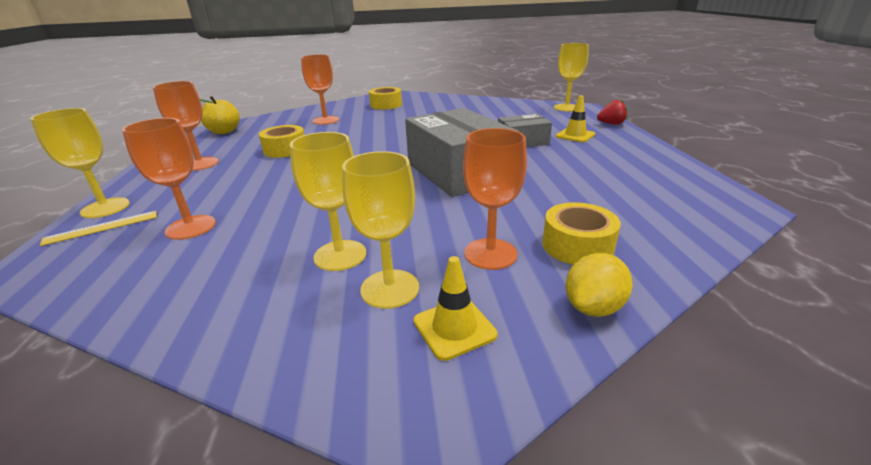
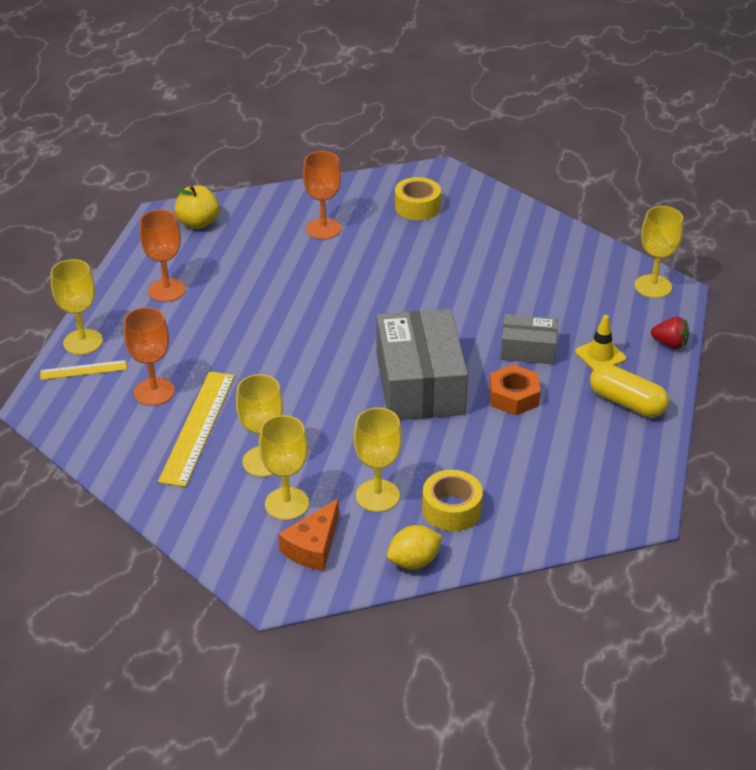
camera: 20 degrees right, 10 degrees up
yellow tape [259,125,304,158] -> none
yellow traffic cone [414,256,498,361] -> orange cheese [278,498,339,571]
orange goblet [463,128,527,270] -> yellow goblet [354,407,402,512]
none -> yellow ruler [158,371,235,487]
none -> orange nut [489,364,540,415]
none -> yellow capsule [590,364,669,417]

